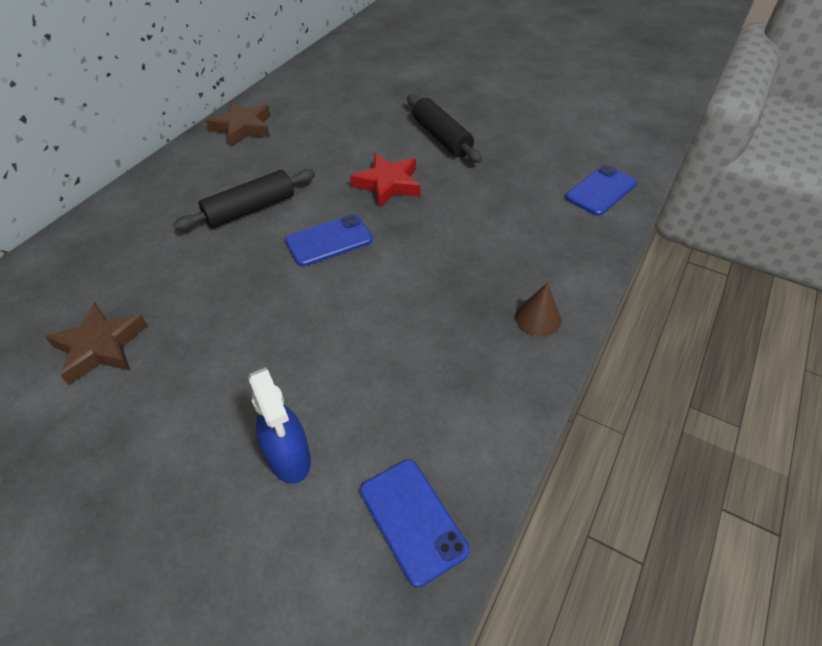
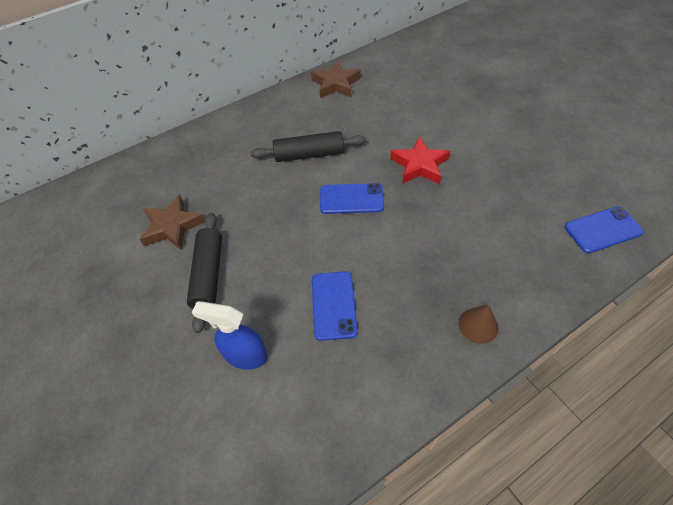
camera: 30 degrees right, 5 degrees up
blue spray bottle [248,367,311,484] -> blue spray bottle turned 105 degrees clockwise [192,301,268,370]
blue phone [360,460,469,587] -> blue phone moved to [312,271,358,341]
black rolling pin [407,95,482,163] -> black rolling pin moved to [187,213,222,333]

